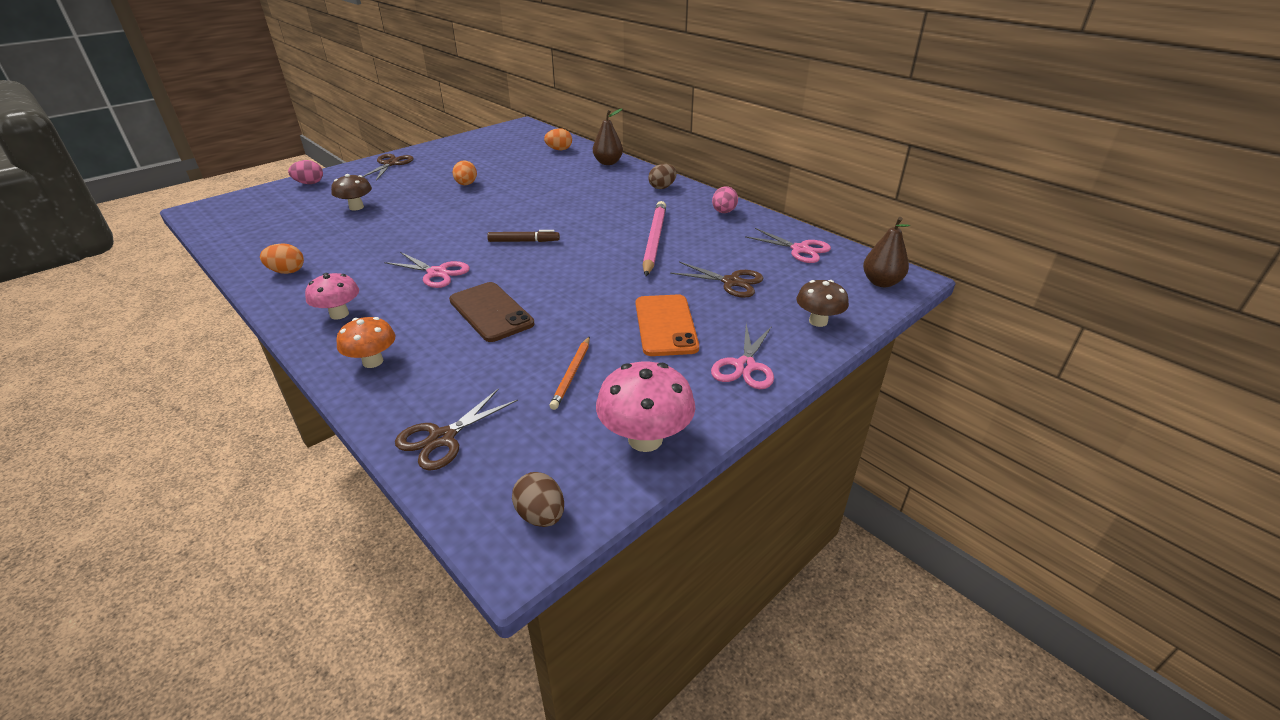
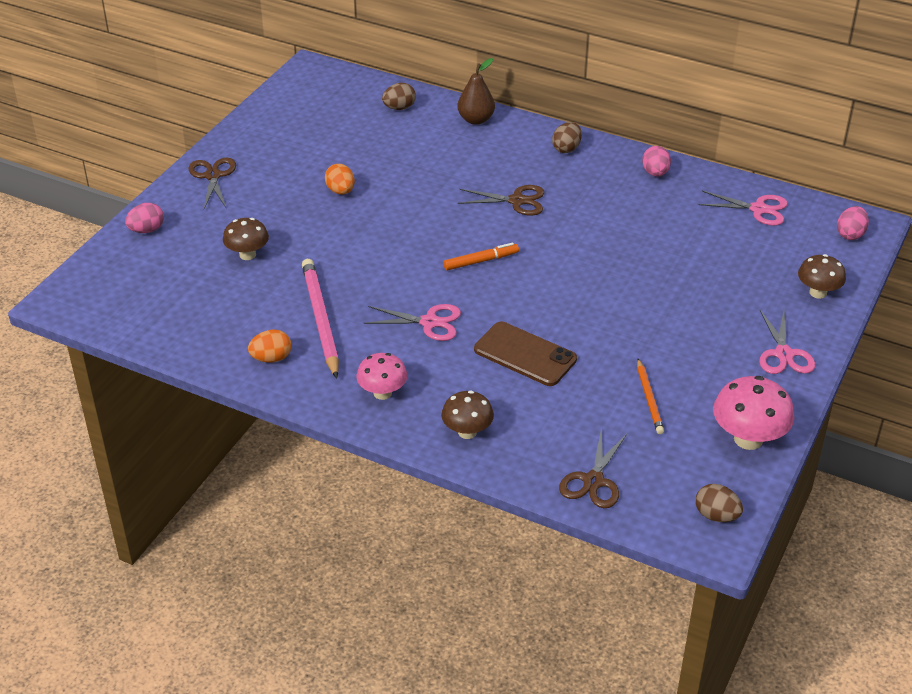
camera: 20 degrees left, 5 degrees up
orange mushroom [336,317,396,368] -> brown mushroom [441,390,494,439]
brown marker [487,230,560,242] -> orange marker [444,243,519,270]
orange egg [544,128,572,150] -> brown egg [382,83,416,110]
orange phone [636,294,699,356] -> none
pink pencil [643,201,666,276] -> pink pencil moved to [302,259,339,379]
brown scissors [670,262,764,298] -> brown scissors moved to [458,185,544,216]
brown pear [863,217,910,287] -> pink egg [837,206,869,240]

